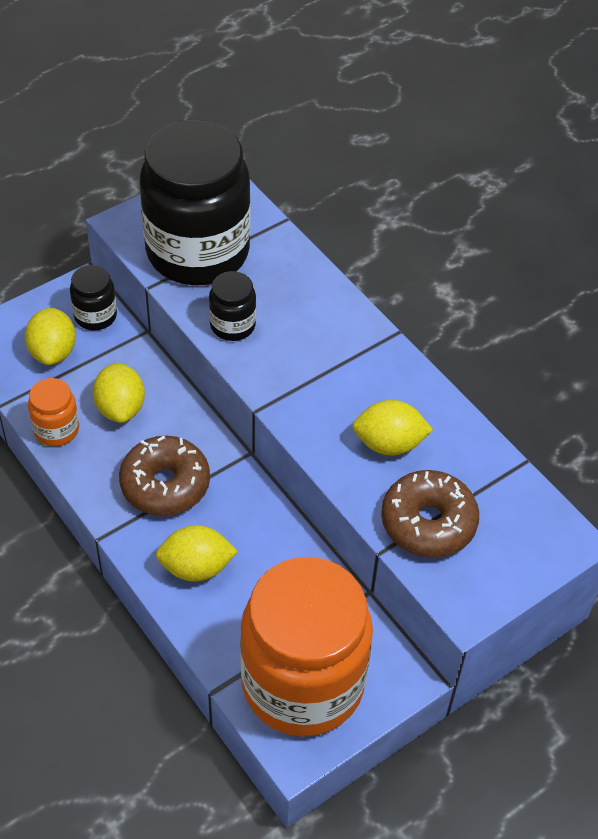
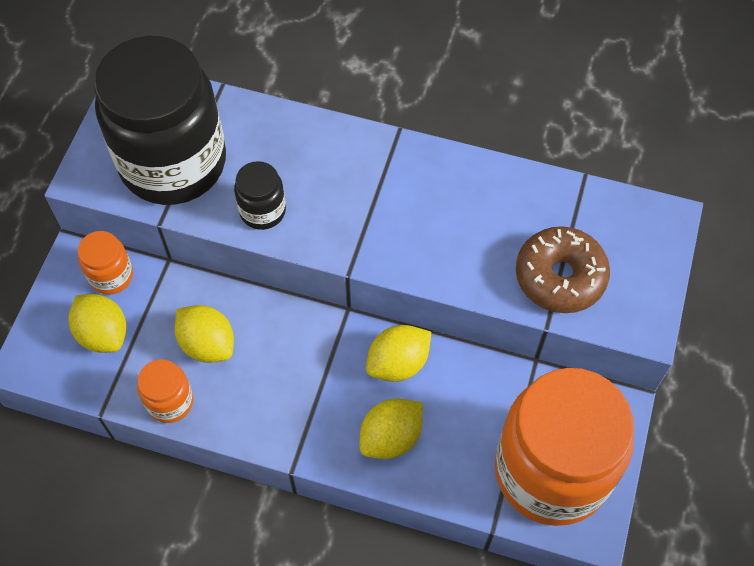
camera: 35 degrees left, 10 degrees up
black jar [70,265,117,330] -> orange jar [78,231,133,295]
brown donut [119,436,210,516] -> none
yellow lemon [352,400,433,456] -> yellow lemon moved to [366,325,431,382]

